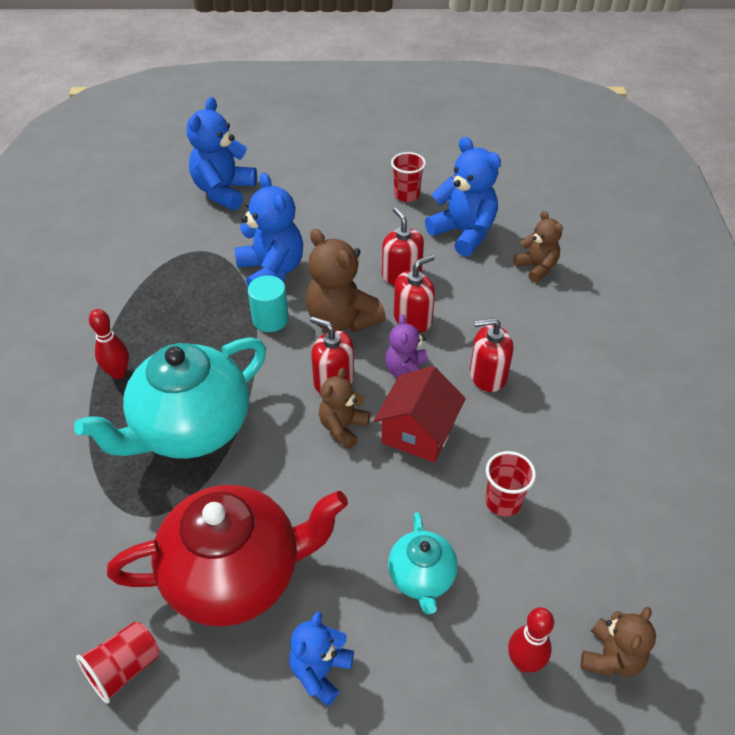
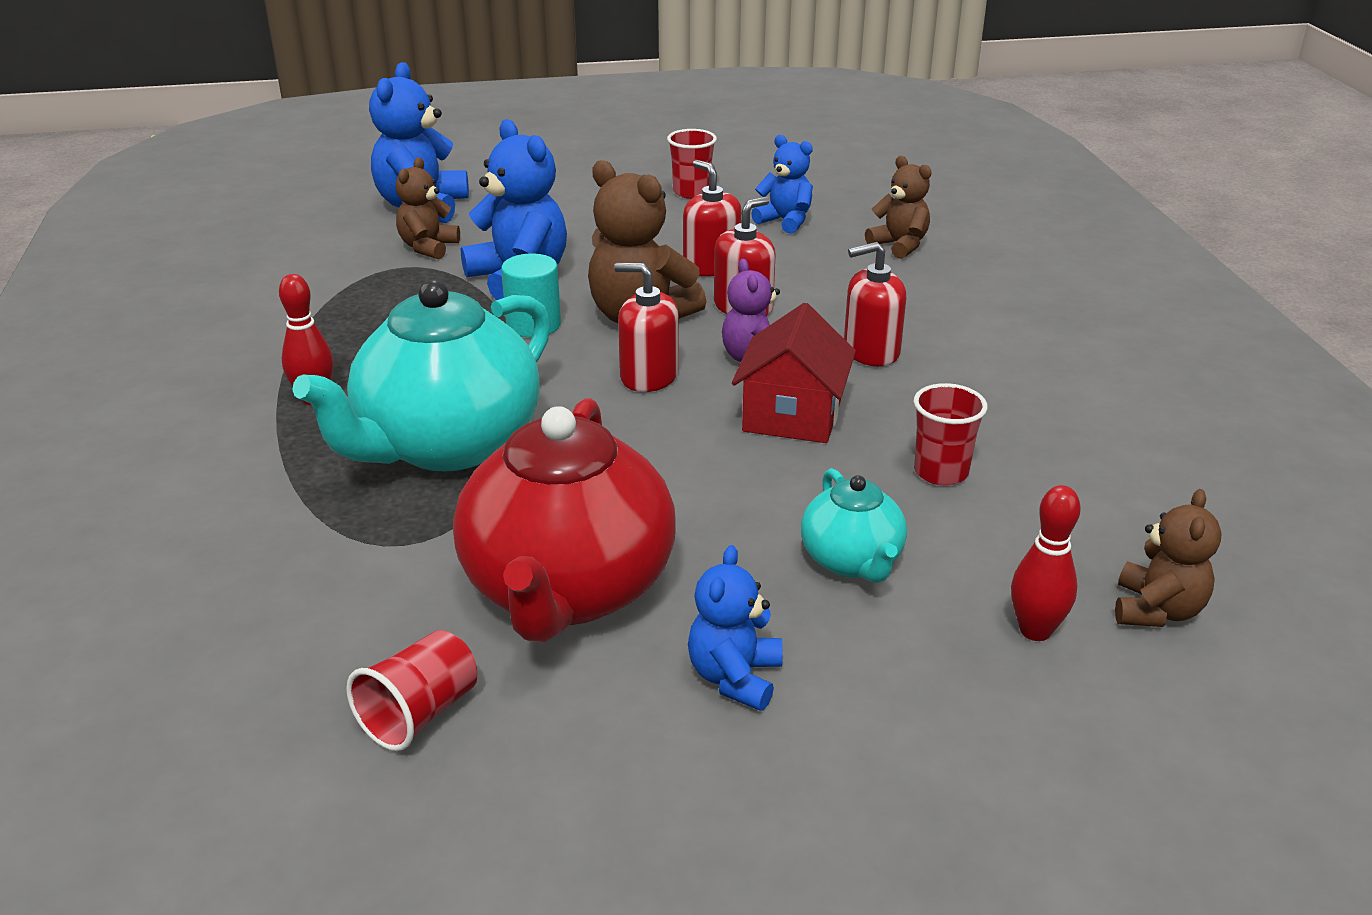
camera: 10 degrees left, 15 degrees down
red teapot [107,485,348,627] -> red teapot turned 120 degrees clockwise [453,398,676,642]
brown teddy bear [319,368,370,449] -> brown teddy bear moved to [396,157,460,259]
blue teddy bear [425,137,501,257] -> blue teddy bear [751,135,813,234], size x0.60

